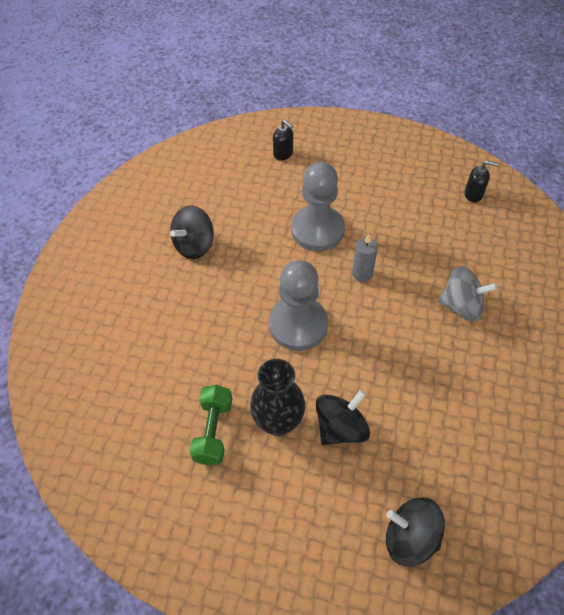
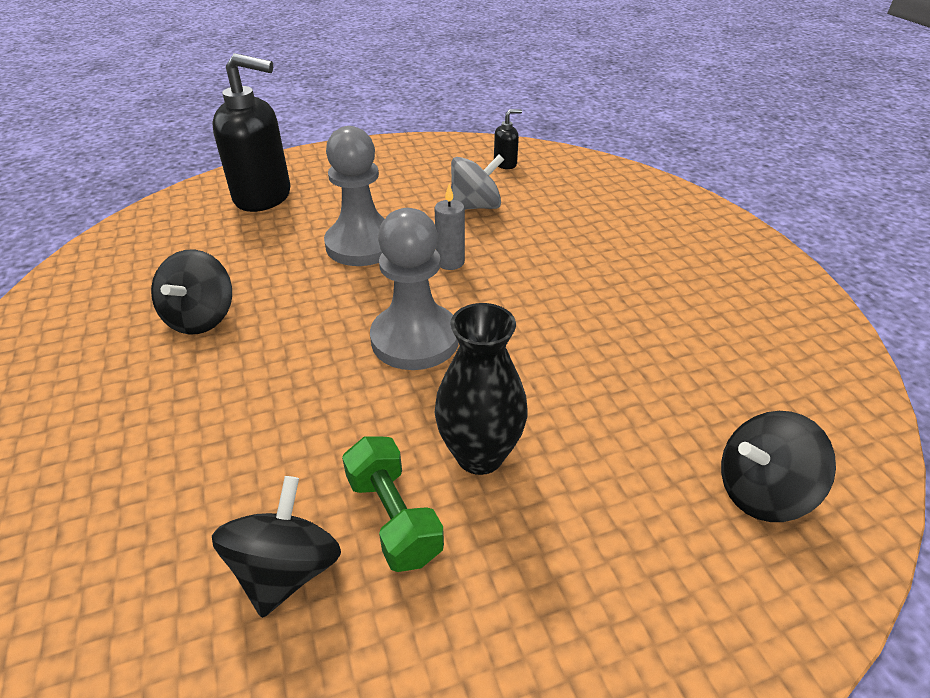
camera: 35 degrees left, 15 degrees down
black soap dispenser [273,120,293,160] -> black soap dispenser [212,53,291,212], size x2.29
black spinning top [316,390,370,445] -> black spinning top moved to [212,476,341,618]
grey spinning top [438,266,498,322] -> grey spinning top moved to [451,154,504,210]

